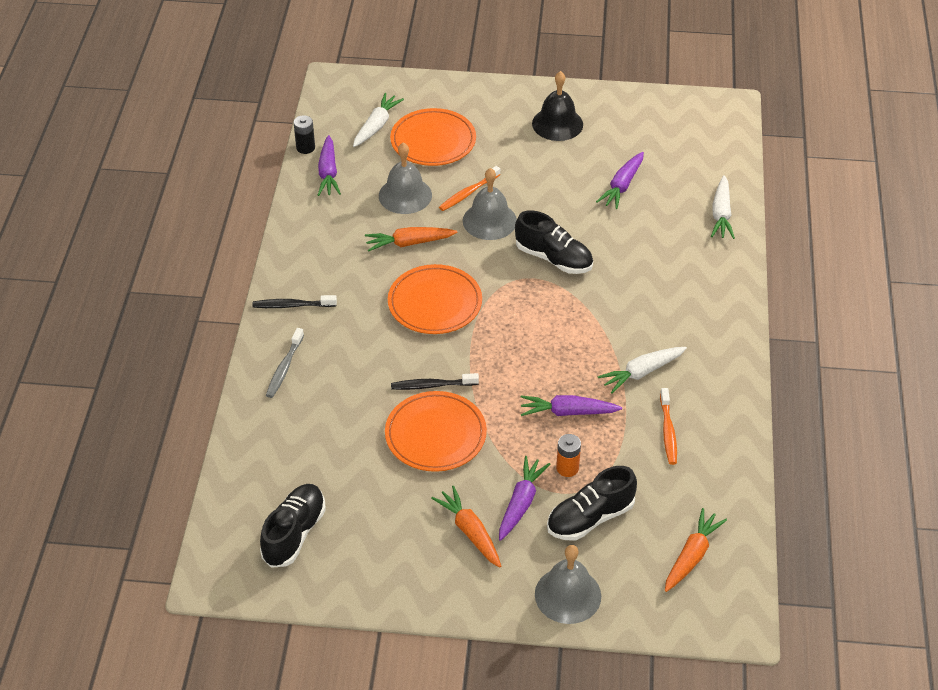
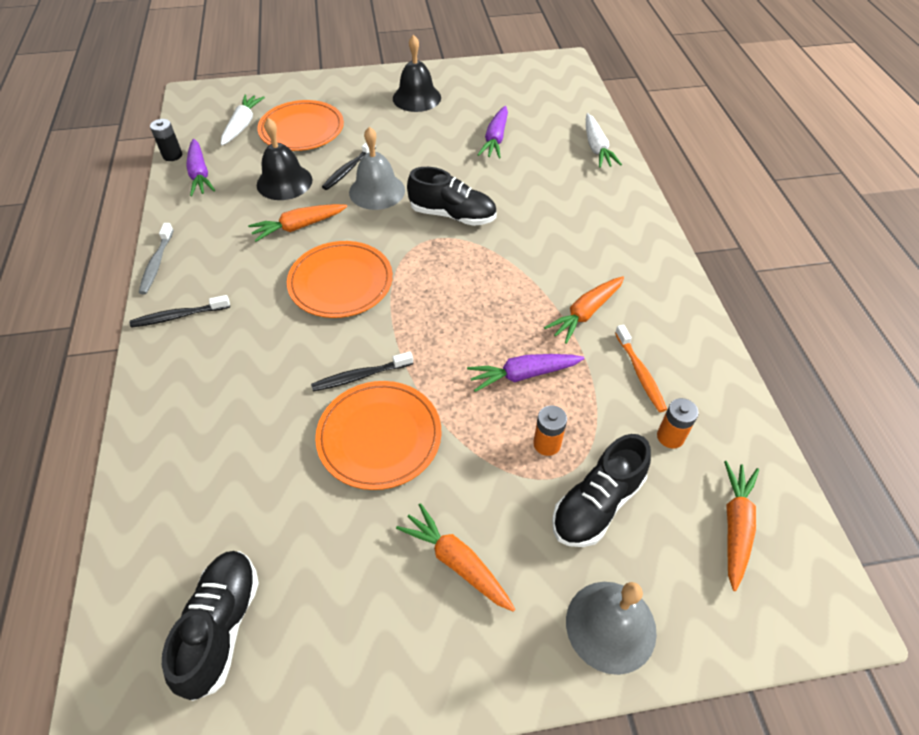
camera: 15 degrees left, 5 degrees up
grey toothbrush [266,328,304,398] -> grey toothbrush moved to [138,223,174,294]
grey bell [379,143,432,214] -> black bell [257,118,312,200]
orange toothbrush [439,166,500,211] -> black toothbrush [322,143,376,190]
purple carrot [499,456,550,541] -> none
white carrot [598,347,687,394] -> orange carrot [544,276,624,344]
none -> orange battery [657,398,699,449]

